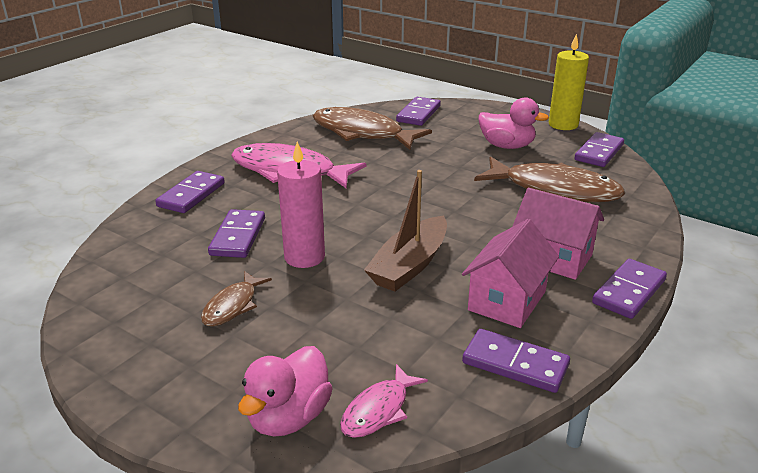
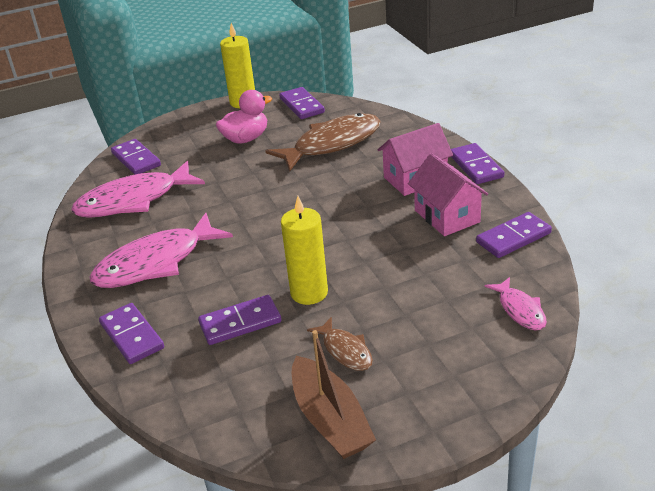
camera: 55 degrees left, 5 degrees up
purple domino [208,209,265,258] -> purple domino turned 60 degrees counterclockwise [198,295,281,345]
pink duck [238,346,333,437] -> none
pink candle [277,142,325,268] -> yellow candle [281,196,328,305]
brown fish [313,107,432,150] -> pink fish [71,161,205,218]
brown boat [364,170,447,292] -> brown boat moved to [292,330,376,459]

